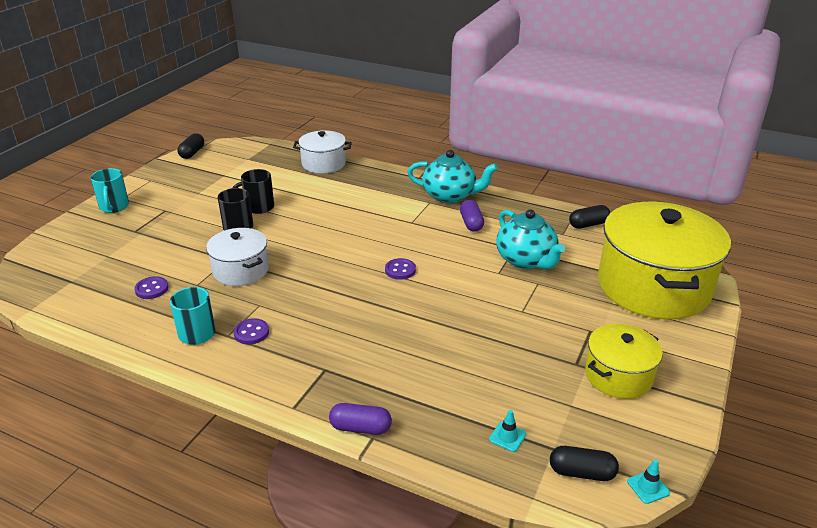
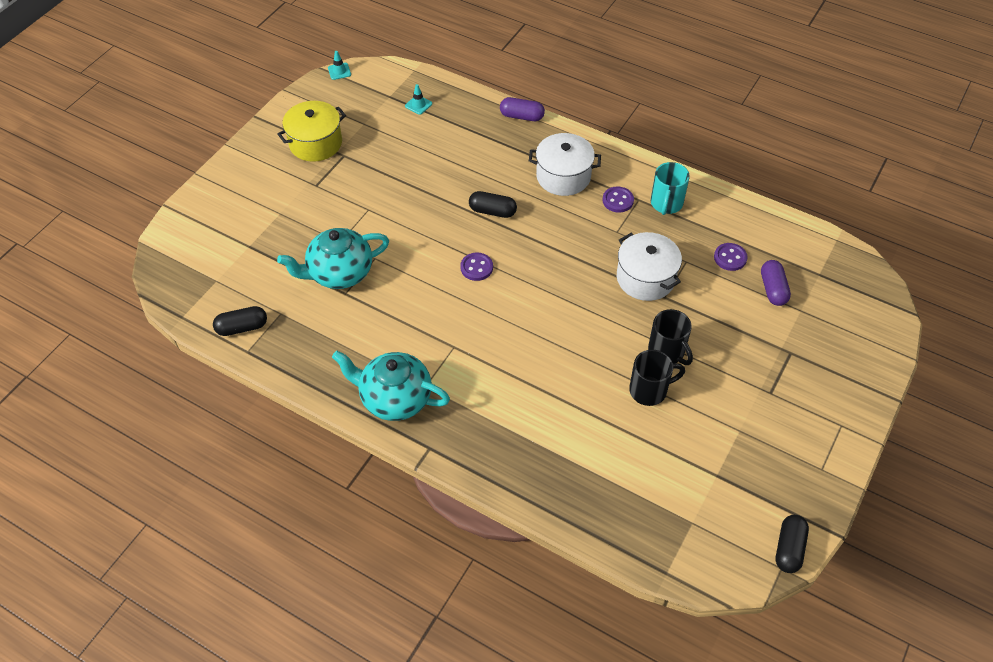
camera: 175 degrees left, 20 degrees up
turquoise mug [91,168,129,213] -> none
white pot [293,130,352,174] -> white pot moved to [529,133,601,196]
purple capsule [460,200,484,232] -> purple capsule moved to [761,260,791,306]
turquoise teapot [496,209,565,269] -> turquoise teapot turned 90 degrees counterclockwise [277,228,389,289]
black capsule [550,446,619,481] -> black capsule moved to [469,191,517,218]
yellow pot [598,202,731,319] -> none

